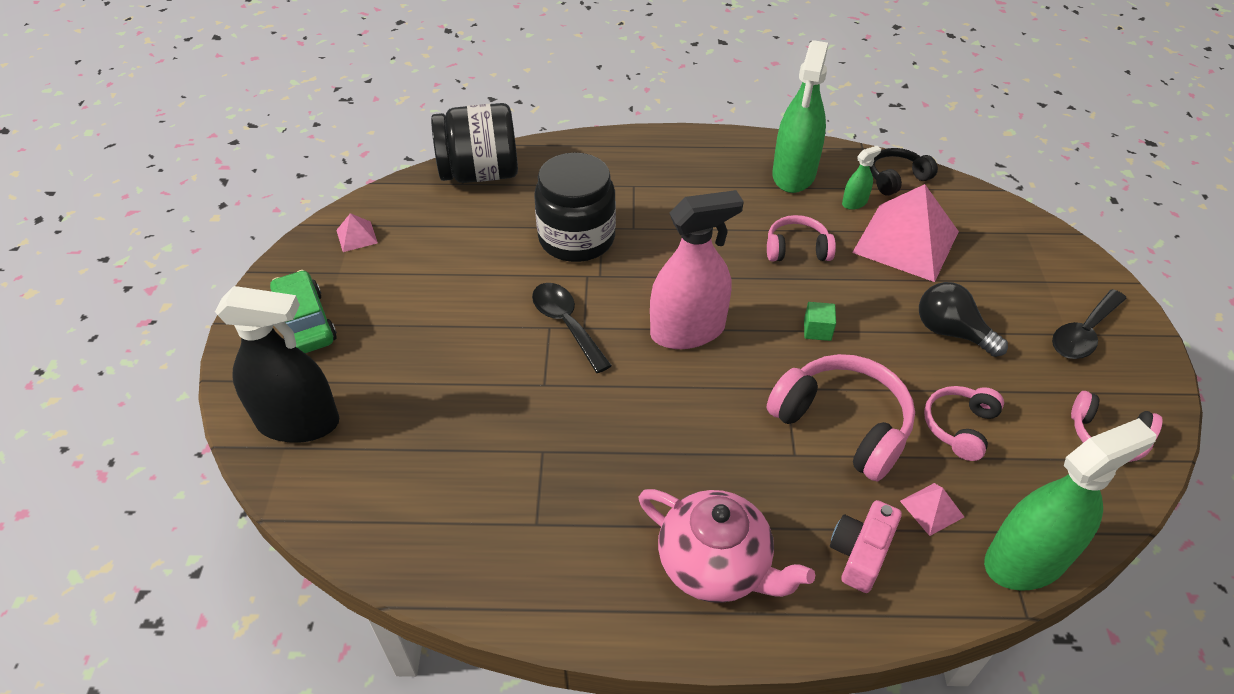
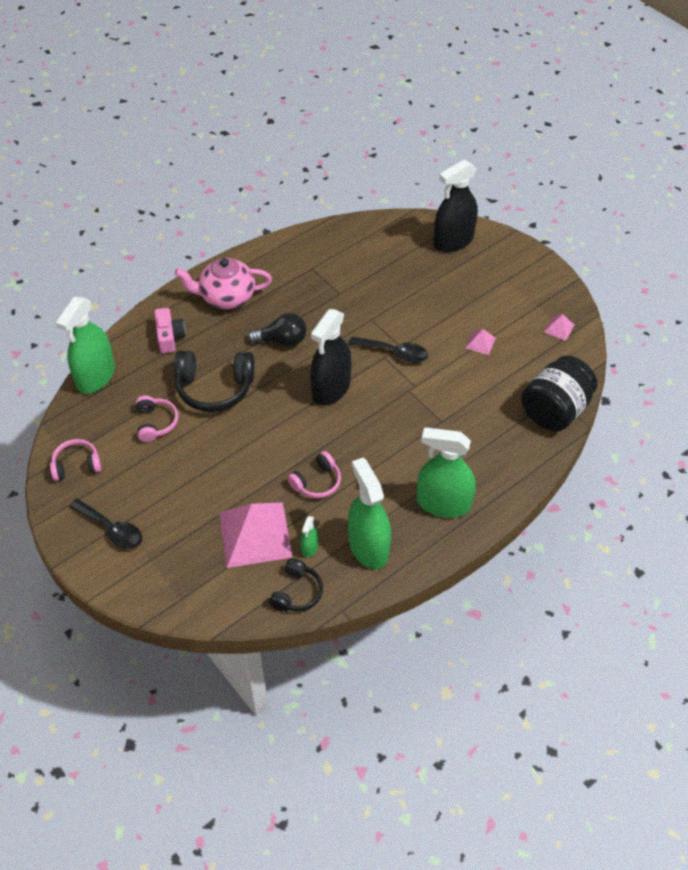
camera: 140 degrees right, 5 degrees up
green car [270,270,337,353] -> none
black jar [534,152,616,262] -> none
pink spray bottle [650,190,744,349] -> black spray bottle [310,309,351,405]
pink headphones [767,354,915,482] -> black headphones [174,350,255,412]
green cube [804,302,836,341] -> none
pink pyramid [900,483,964,536] -> pink pyramid moved to [466,329,496,355]
black light bulb [919,282,1008,357] -> black light bulb moved to [248,313,307,347]
black spoon [1052,289,1127,359] -> black spoon turned 120 degrees clockwise [69,498,142,549]
none -> green spray bottle [417,428,476,518]

